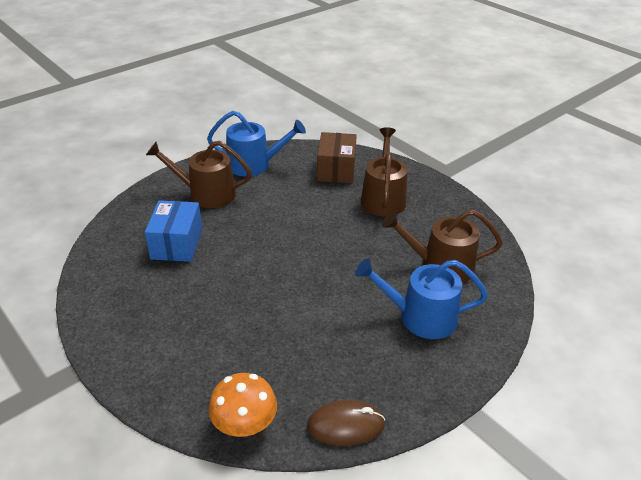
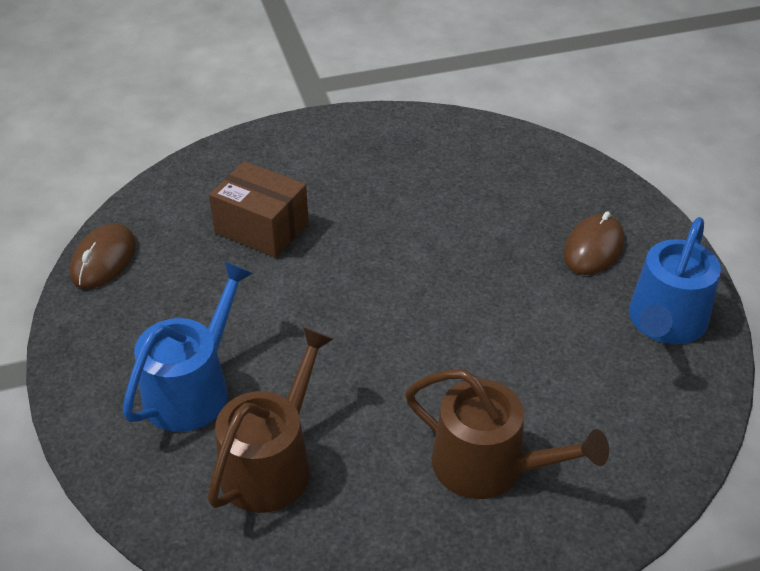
camera: 115 degrees right, 5 degrees up
blue box [145,200,202,262] -> none
brown watering can [146,141,252,208] -> brown mouse [563,211,624,275]
orange mushroom [208,373,277,437] -> none
brown box [317,132,357,183] -> brown box moved to [209,161,309,258]

